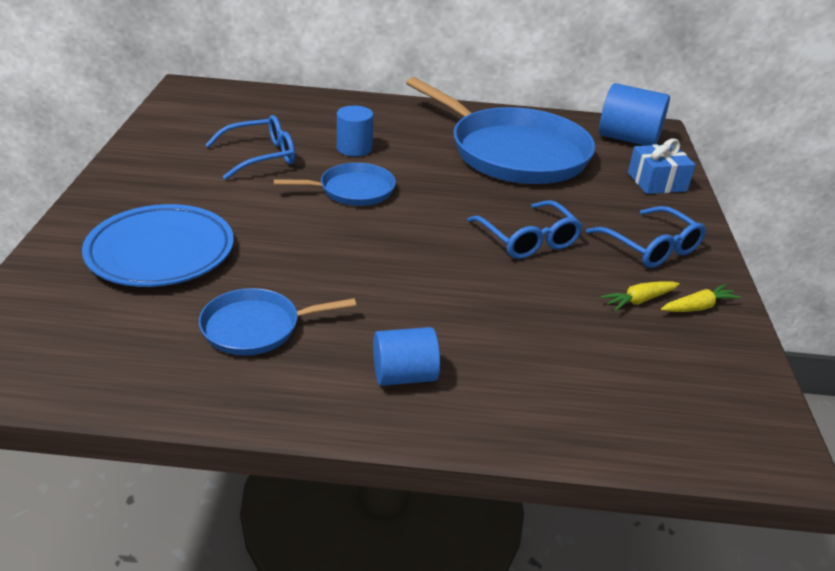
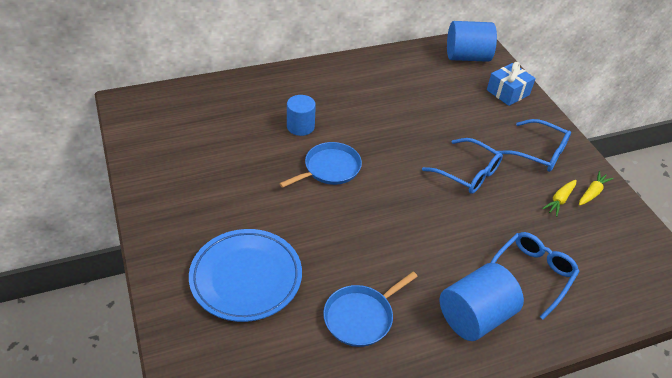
camera: 25 degrees left, 10 degrees up
blue glasses [205,115,295,180] -> blue glasses moved to [490,232,580,320]
blue cylinder [373,327,440,386] -> blue cylinder [440,263,524,341], size x1.55
blue pan [406,77,595,184] -> none

